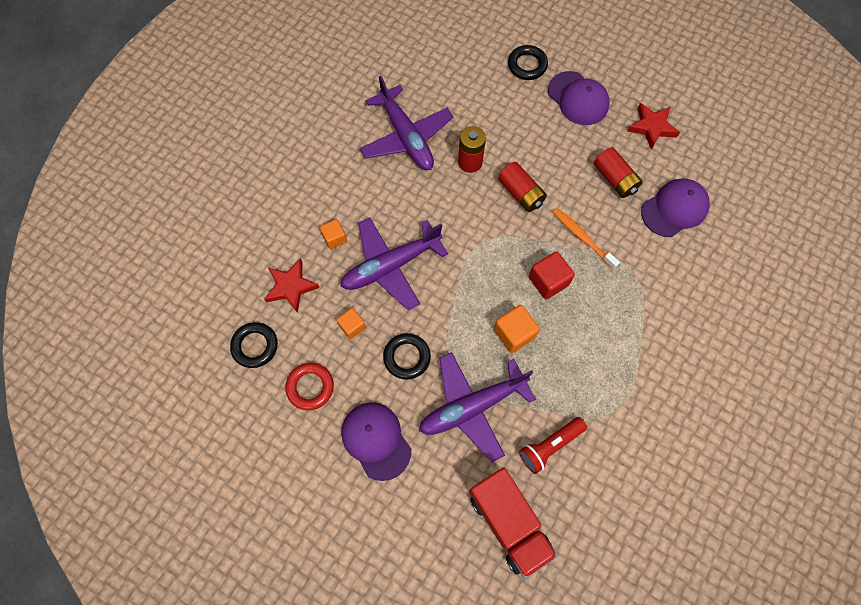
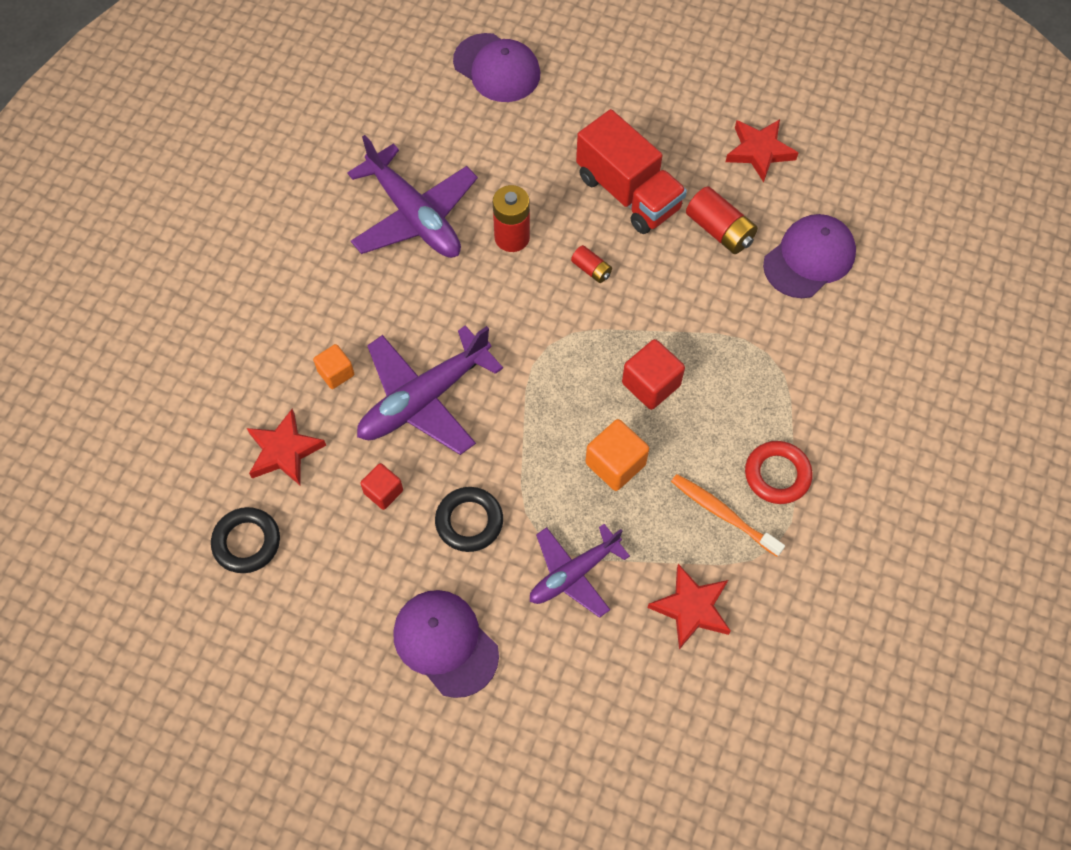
camera: 10 degrees left, 5 degrees down
red ring [285,363,334,410] -> red ring moved to [745,441,813,504]
orange cube [337,308,366,339] -> red cube [360,463,403,510]
purple plane [419,352,536,462] -> purple plane [530,524,630,618], size x0.65
red truck [469,467,557,579] -> red truck moved to [576,109,687,234]
red battery [498,162,547,212] -> red battery [571,245,612,283], size x0.57
black ring [508,45,548,80] -> none
red flashlight [519,417,587,474] -> red star [648,564,731,650]
purple cap [548,71,610,125] -> purple cap moved to [453,33,540,102]
orange toothbrush [553,208,620,269] -> orange toothbrush moved to [671,474,785,556]

